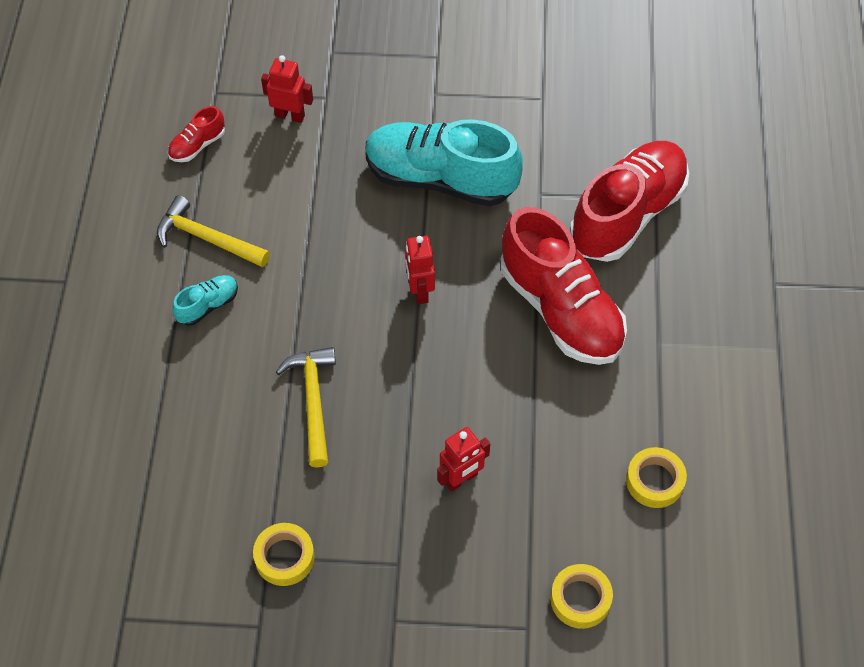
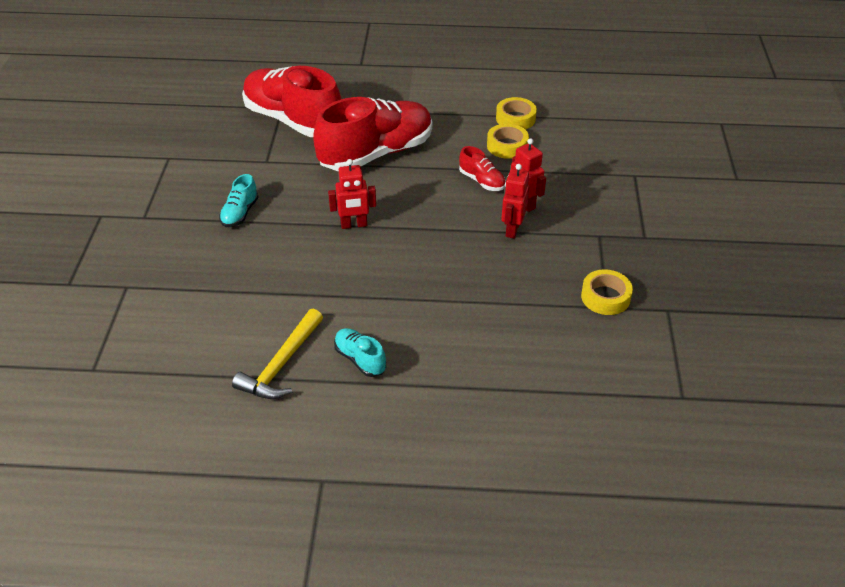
camera: 90 degrees left, 15 degrees down
red shoe [168,106,225,162] -> red shoe moved to [459,146,506,191]
red robot [261,55,313,123] -> red robot moved to [501,164,529,239]
yellow hammer [276,347,336,468] -> none
turquoise shoe [365,120,523,206] -> turquoise shoe [219,174,258,227], size x0.43
yellow tape [550,564,613,629] -> yellow tape moved to [487,124,529,159]

